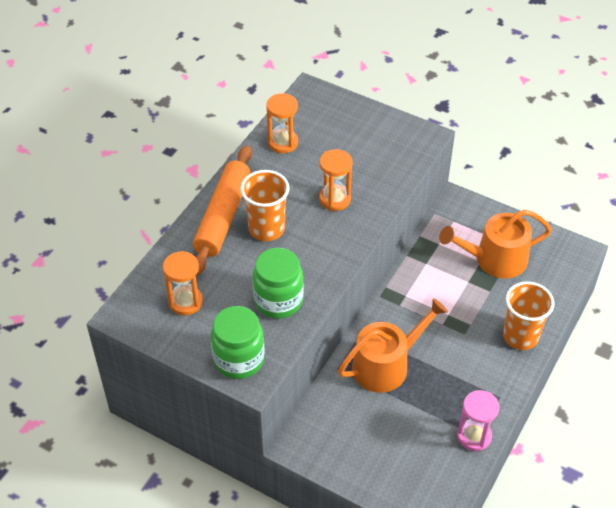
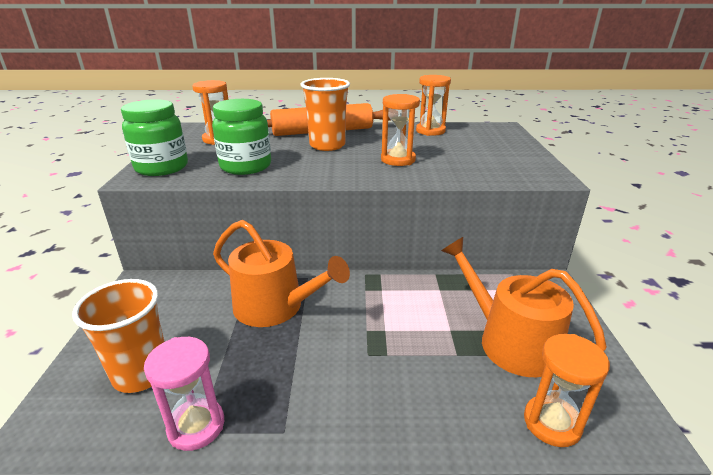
camera: 60 degrees right, 20 degrees down
orange cup [503,282,554,350] -> orange cup moved to [72,279,165,393]
none -> orange hourglass [524,334,610,447]

